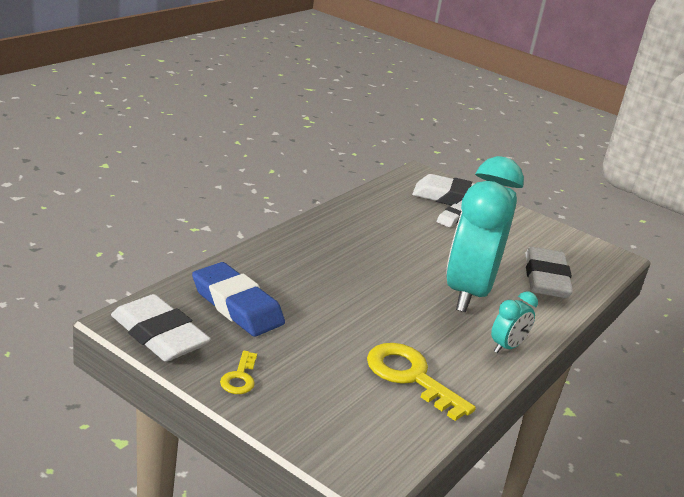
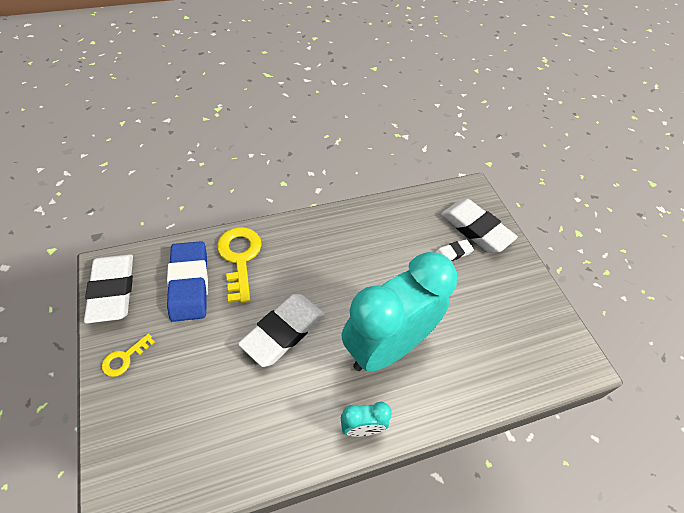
camera: 35 degrees right, 25 degrees up
yellow key [367,343,476,421] -> yellow key moved to [217,227,262,303]
white eraser [526,247,573,298] -> white eraser moved to [238,294,325,367]

